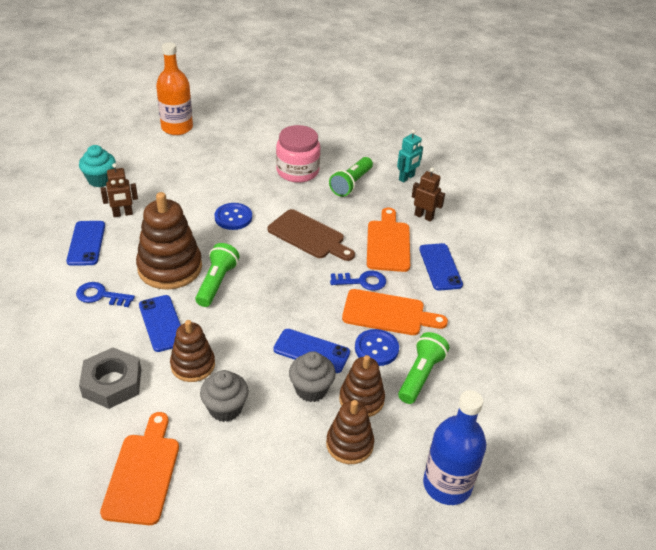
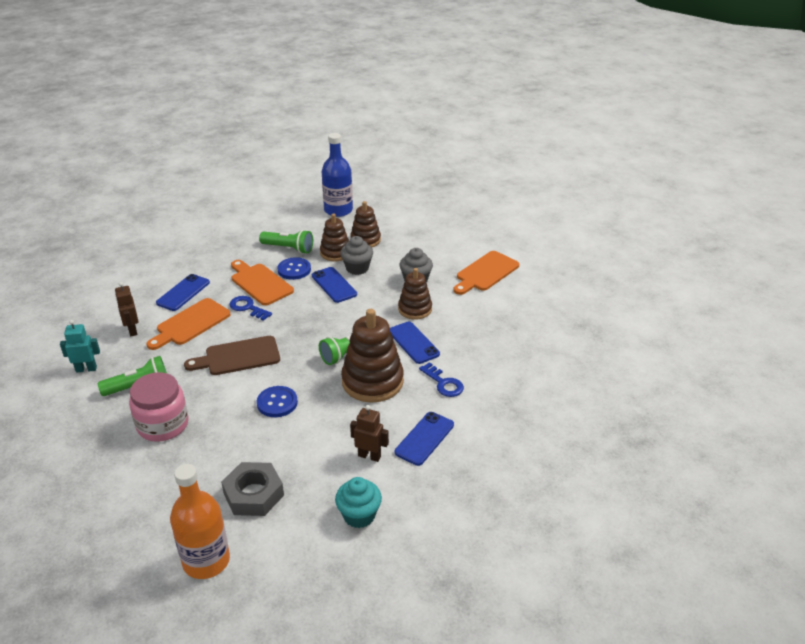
camera: 140 degrees left, 5 degrees down
grey nut [79,348,141,409] -> grey nut moved to [221,462,284,516]
blue phone [139,295,181,352] -> blue phone turned 45 degrees counterclockwise [390,321,440,364]
brown cutting board [268,209,355,261] -> brown cutting board turned 90 degrees counterclockwise [184,336,280,375]
green flashlight [398,332,449,404] -> green flashlight turned 135 degrees counterclockwise [259,230,313,254]

